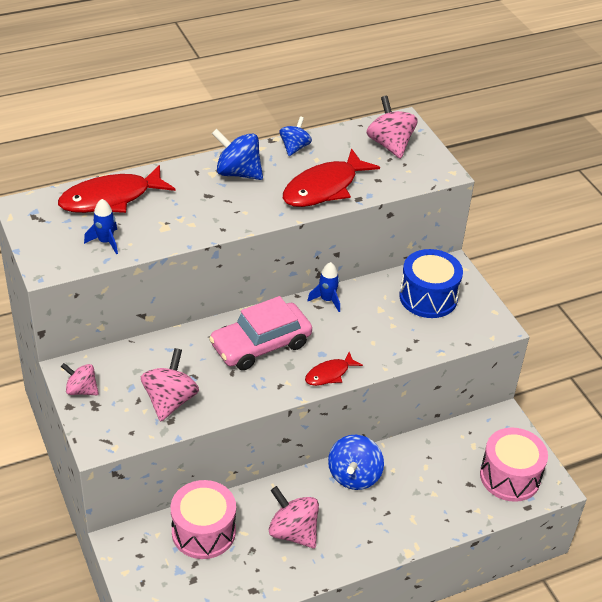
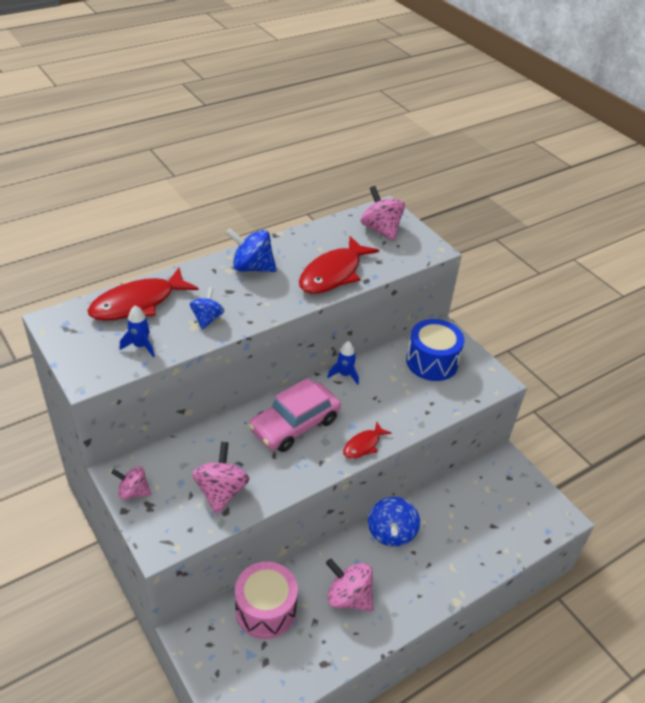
camera: 10 degrees left, 0 degrees up
blue spinning top [280,116,312,156] -> blue spinning top moved to [190,287,224,330]
pink drum [480,427,548,502] -> none

